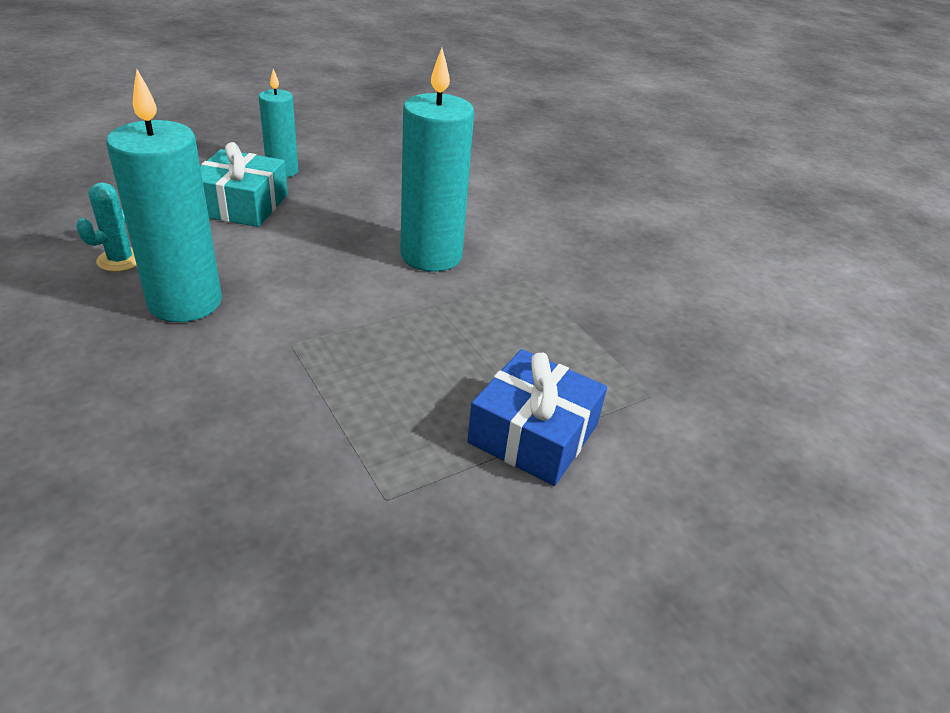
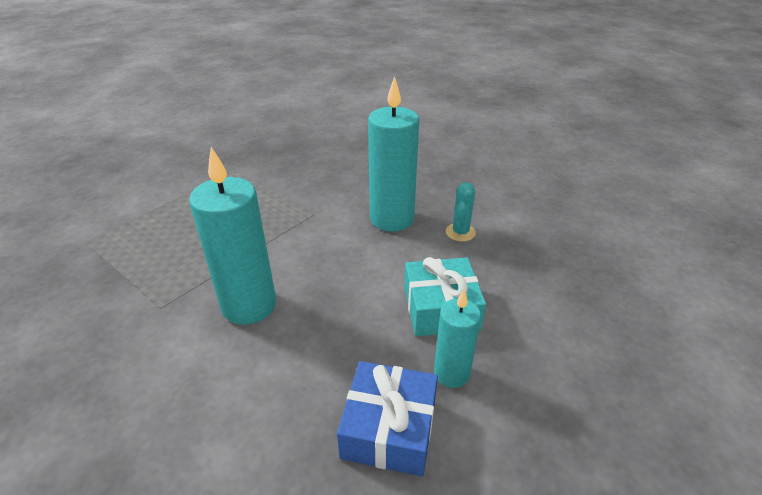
camera: 165 degrees right, 0 degrees up
blue gift [467,349,607,486] -> blue gift moved to [337,361,438,476]

